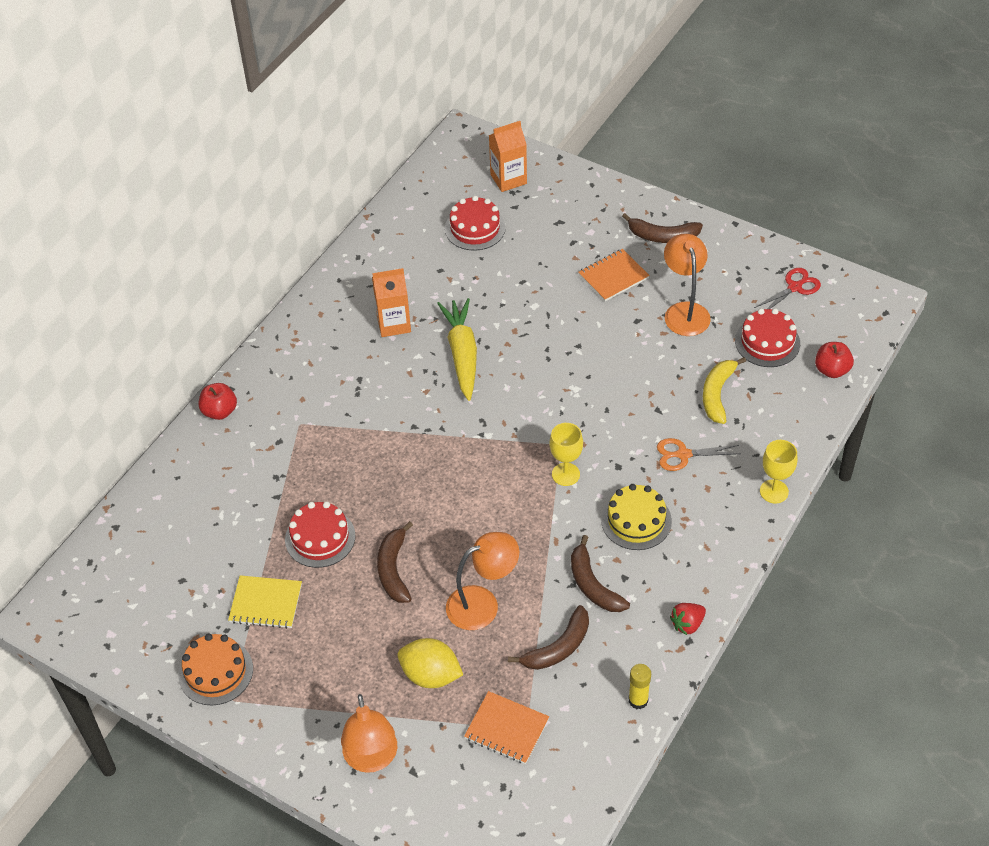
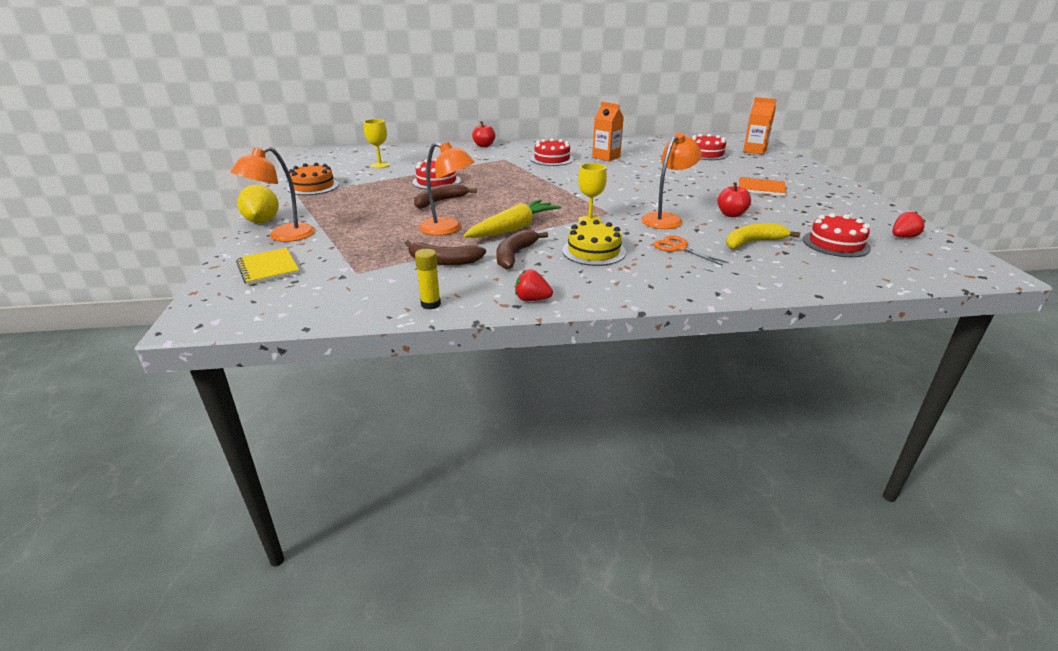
camera: 50 degrees right, 20 degrees down
yellow notebook [228,575,302,629] -> yellow notebook moved to [236,248,299,285]
yellow lemon [398,638,463,688] -> yellow lemon moved to [237,185,279,223]
yellow carrot [437,298,477,401] -> yellow carrot moved to [463,200,561,238]
orange notebook [464,691,549,764] -> none
brown banana [622,213,703,243] -> none
orange lamp [664,234,711,336] -> orange lamp moved to [641,132,702,229]
red scissors [754,268,821,309] -> red strawberry [892,212,926,238]
yellow goblet [760,440,797,504] -> yellow goblet moved to [364,119,390,168]
red apple [815,342,854,378] -> red apple moved to [717,182,751,217]
none -> red cake [531,138,574,166]

